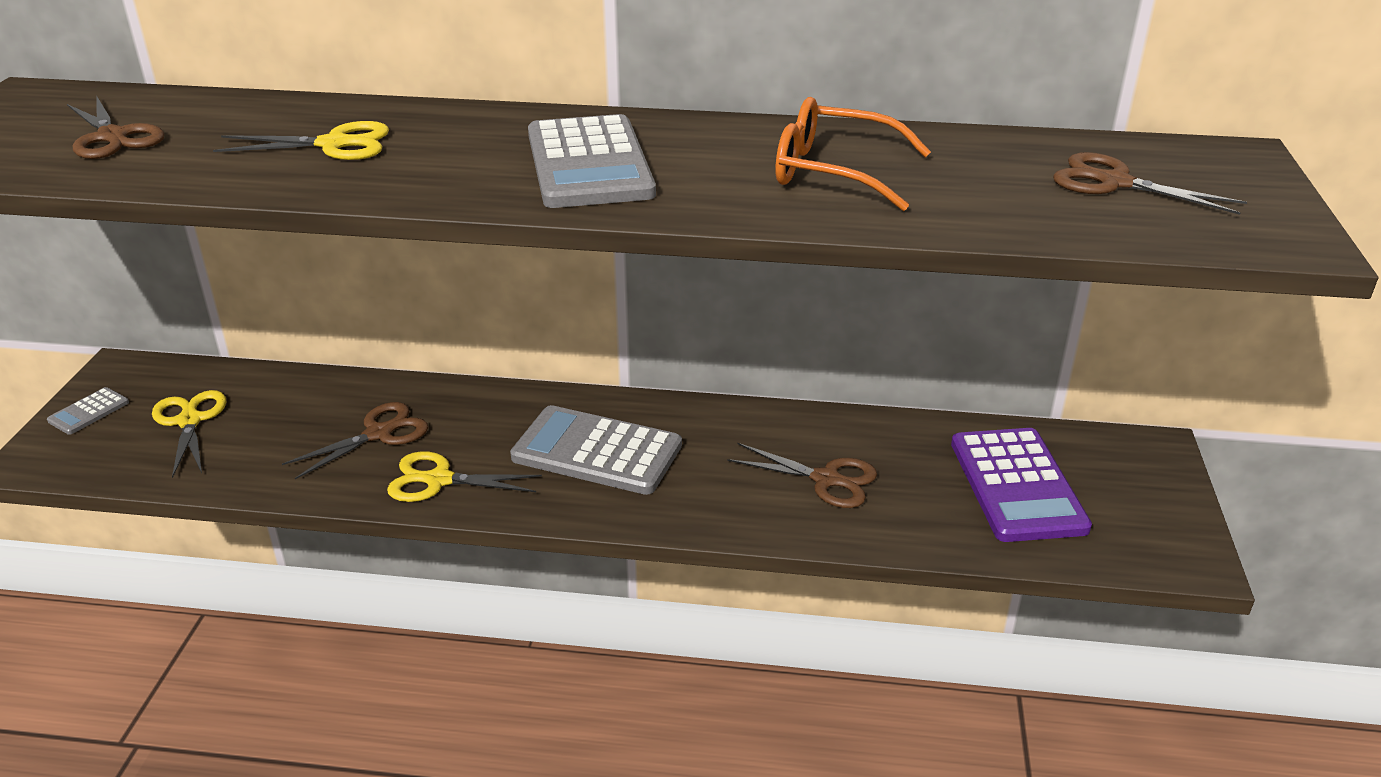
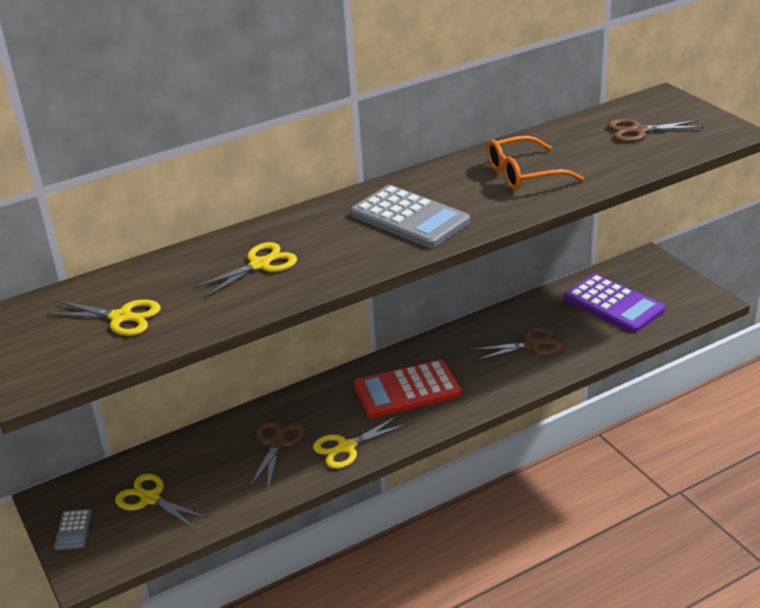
camera: 35 degrees left, 0 degrees up
brown scissors [67,95,165,159] -> yellow scissors [46,299,160,336]
grey calculator [510,405,682,495] -> red calculator [354,359,462,418]

